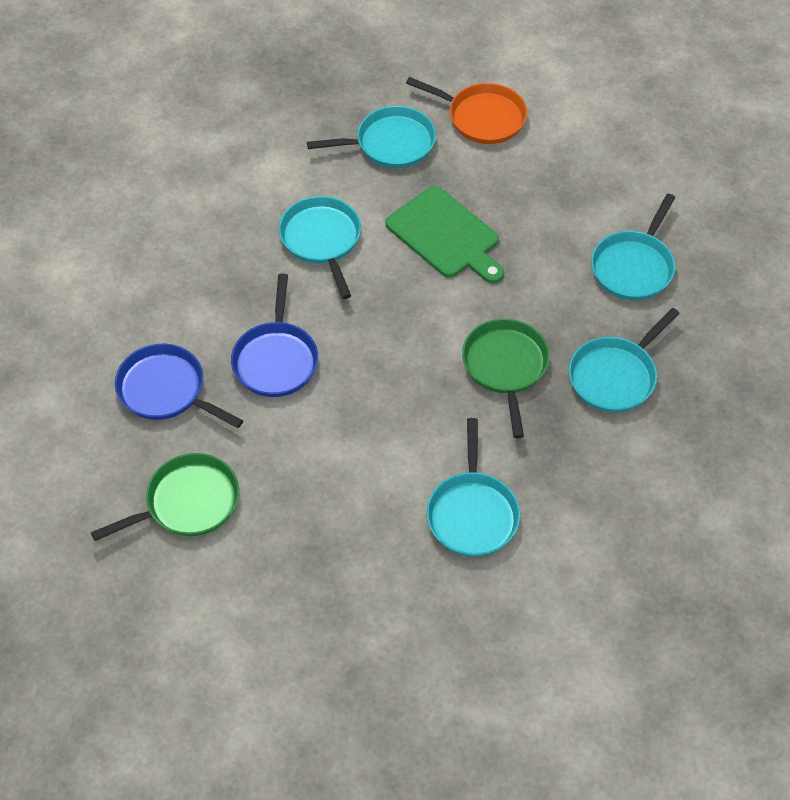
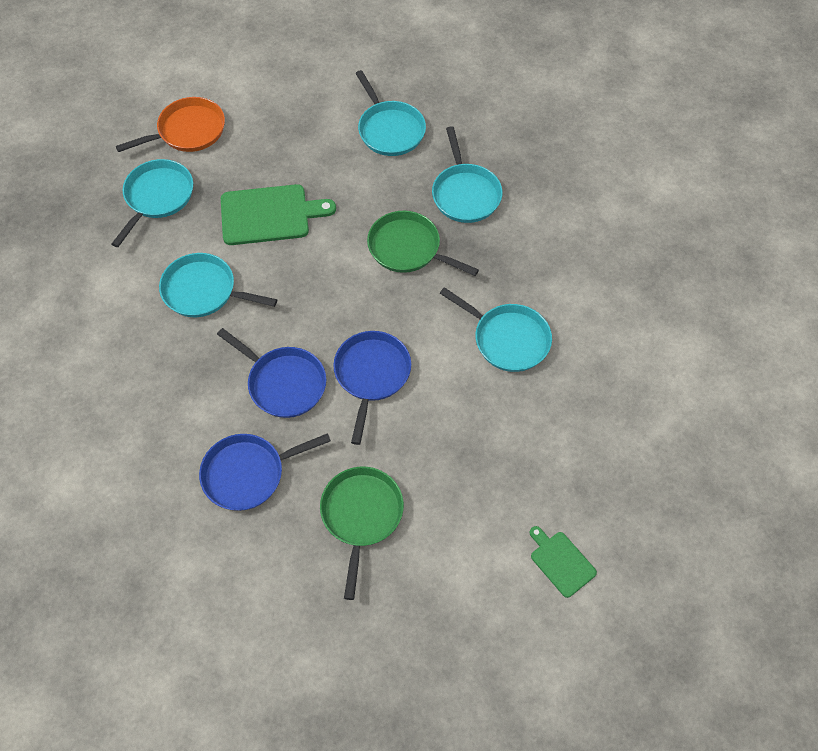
camera: 55 degrees left, 5 degrees up
none -> blue pan [333,331,411,445]
none -> green cutting board [529,526,597,598]

